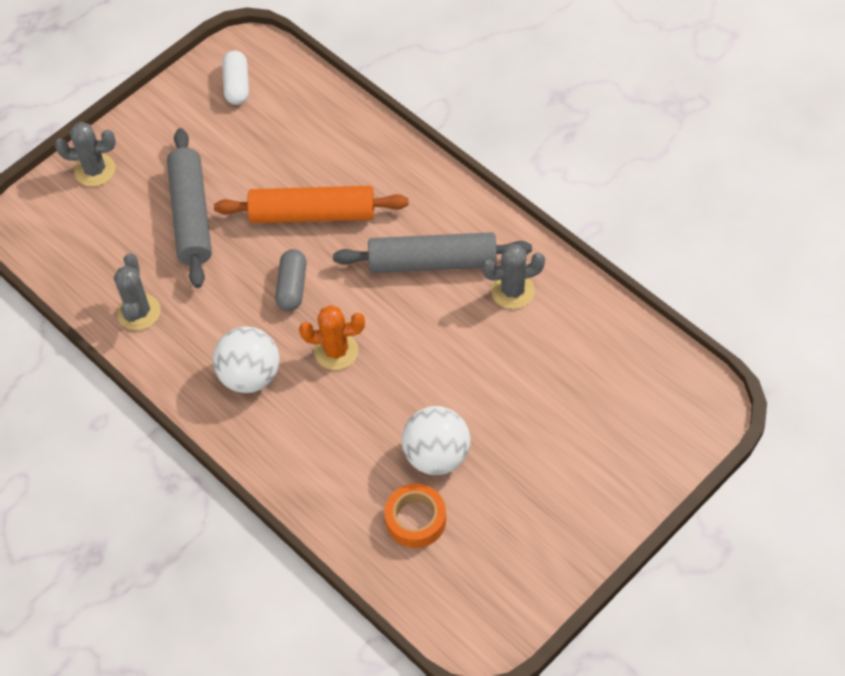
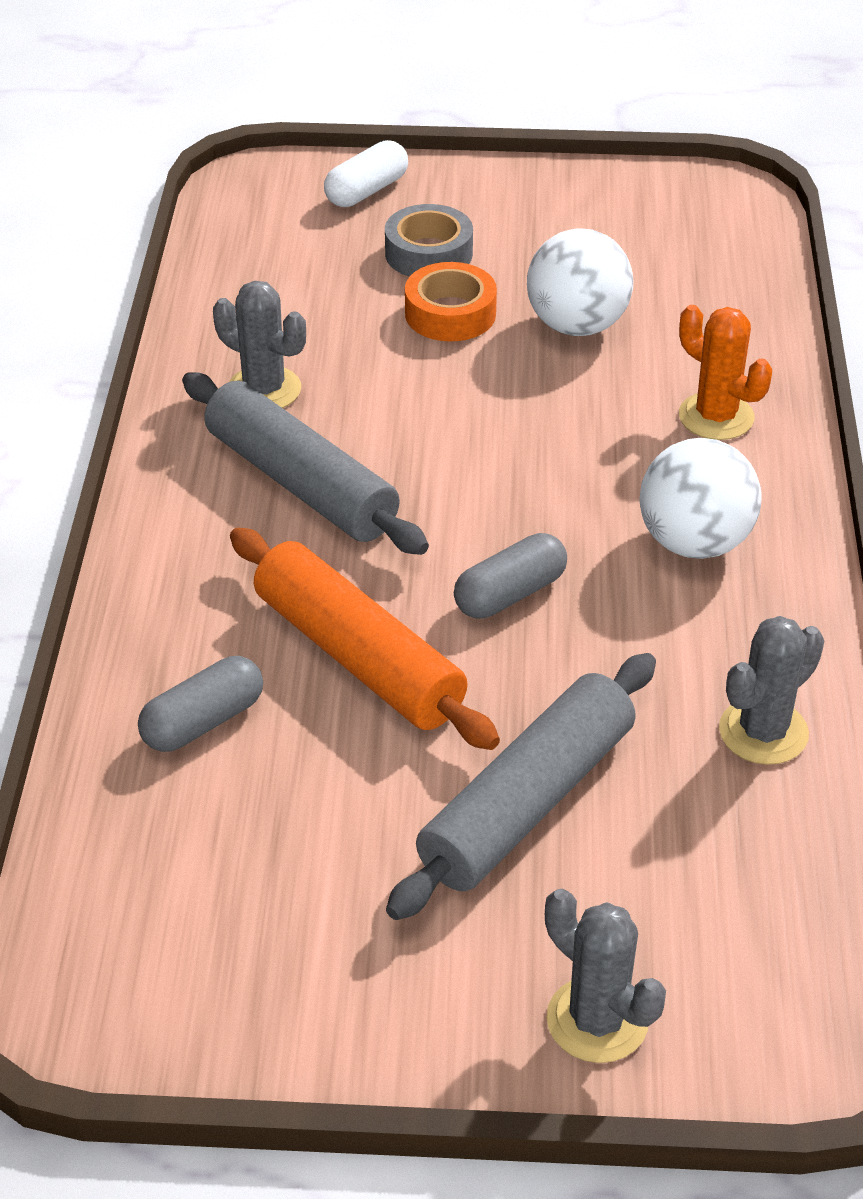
camera: 135 degrees left, 15 degrees down
white capsule [222,50,249,105] -> white capsule moved to [324,140,408,207]
orange cactus [299,305,365,370] -> orange cactus moved to [679,305,772,440]
orange tape [385,483,446,548] -> orange tape moved to [405,262,497,341]
none -> grey capsule [138,656,263,752]
none -> grey tape [385,204,473,277]

